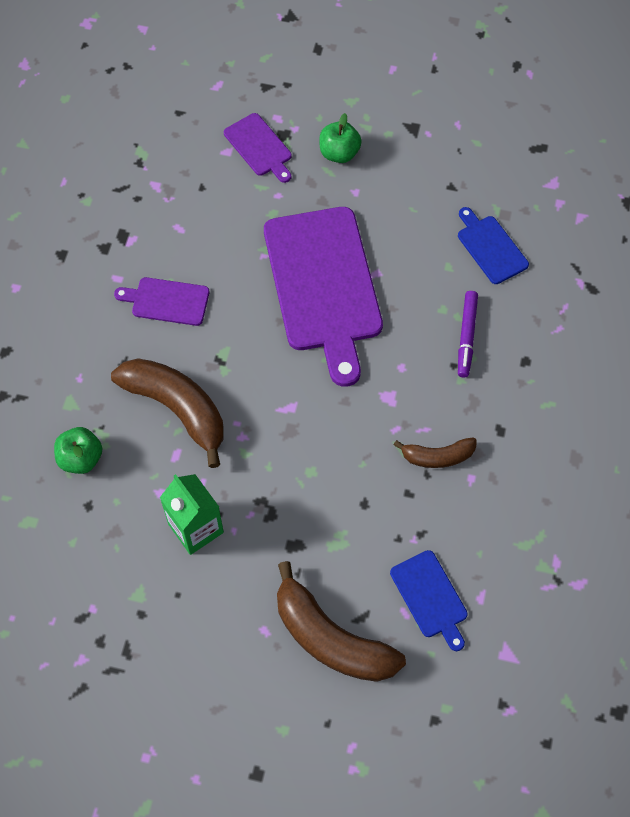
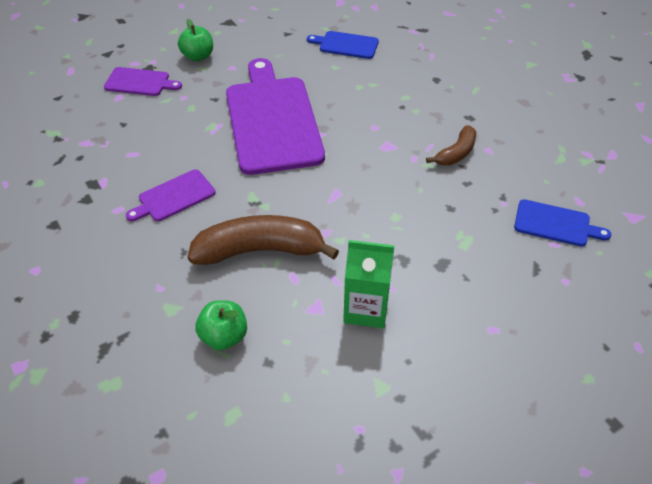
camera: 45 degrees left, 15 degrees down
purple cutting board [264,207,383,387] -> purple cutting board turned 135 degrees counterclockwise [226,58,325,175]
brown banana [277,561,406,682] -> none
purple marker [458,291,478,378] -> none

